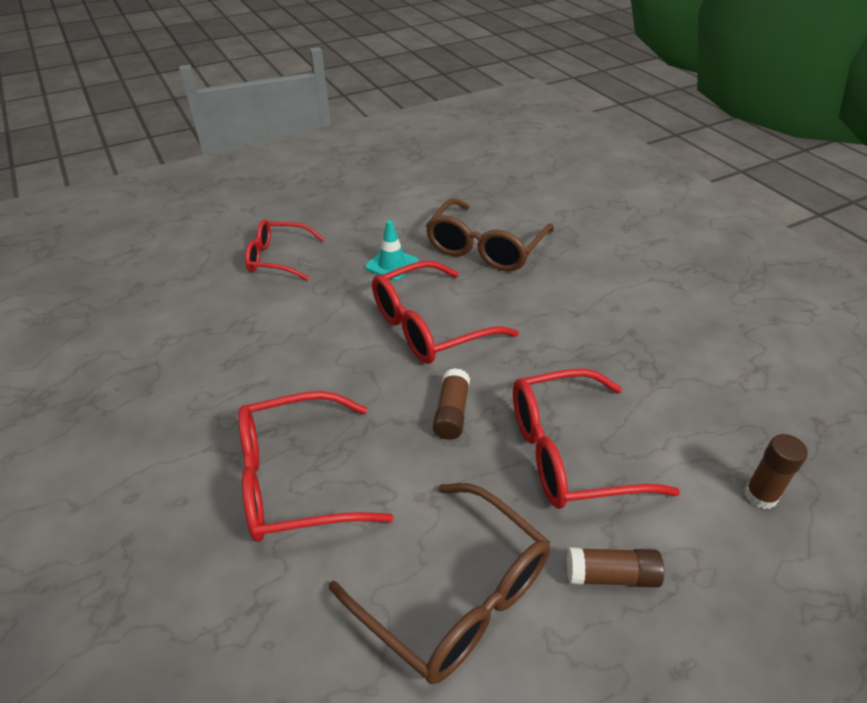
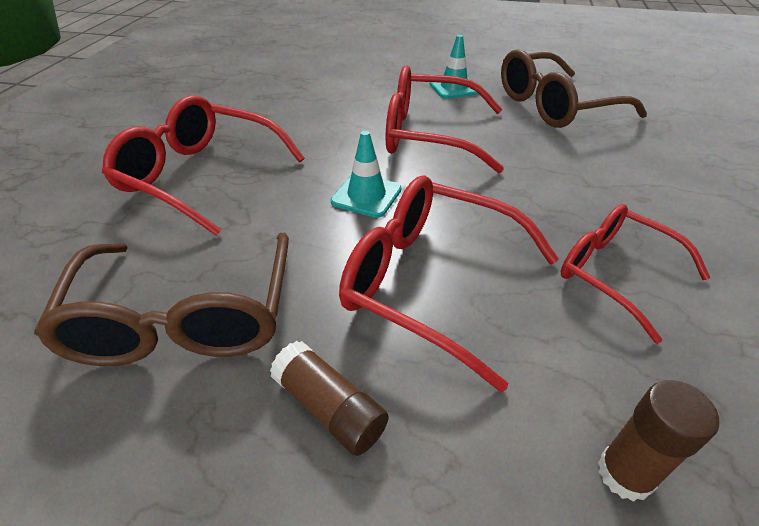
camera: 40 degrees right, 0 degrees up
red glasses [245,219,325,281] -> red glasses moved to [561,204,710,344]
brown glue stick [433,368,470,440] -> turquoise traffic cone [331,131,402,218]

